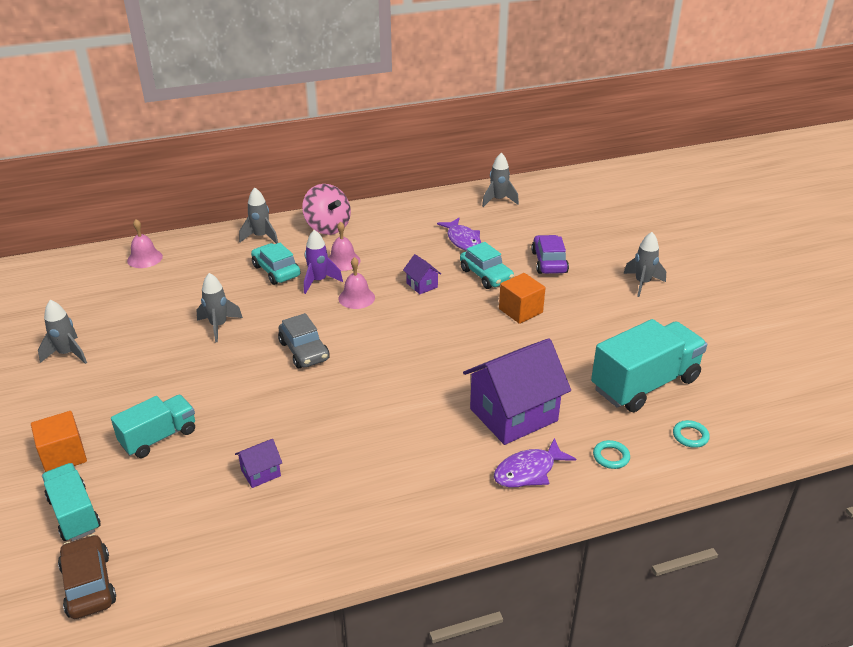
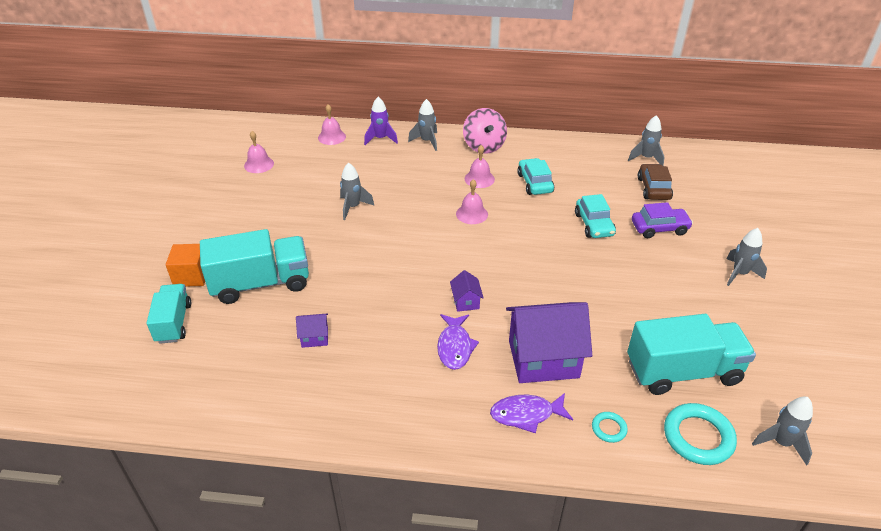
camera: 25 degrees right, 5 degrees up
grey rocket [38,300,87,364] -> grey rocket moved to [752,397,813,466]
brown car [58,534,116,619] -> brown car moved to [638,164,673,200]
turquoise truck [111,395,195,458] -> turquoise truck [200,229,309,304], size x1.64
turquoise car [251,243,301,285] -> turquoise car moved to [517,158,554,195]
grey car [278,313,330,368] -> none
purple rocket [304,230,343,294] -> purple rocket moved to [364,97,398,145]
purple house [403,254,441,294] -> purple house moved to [450,270,484,312]
purple fish [437,218,481,251] -> purple fish moved to [437,314,479,370]
orange cube [499,273,545,324] -> none
purple car [531,235,569,274] -> purple car turned 60 degrees clockwise [632,202,693,238]
turquoise ring [673,420,710,448] -> turquoise ring [664,403,737,465], size x1.96
none -> pink bell [244,131,274,173]

